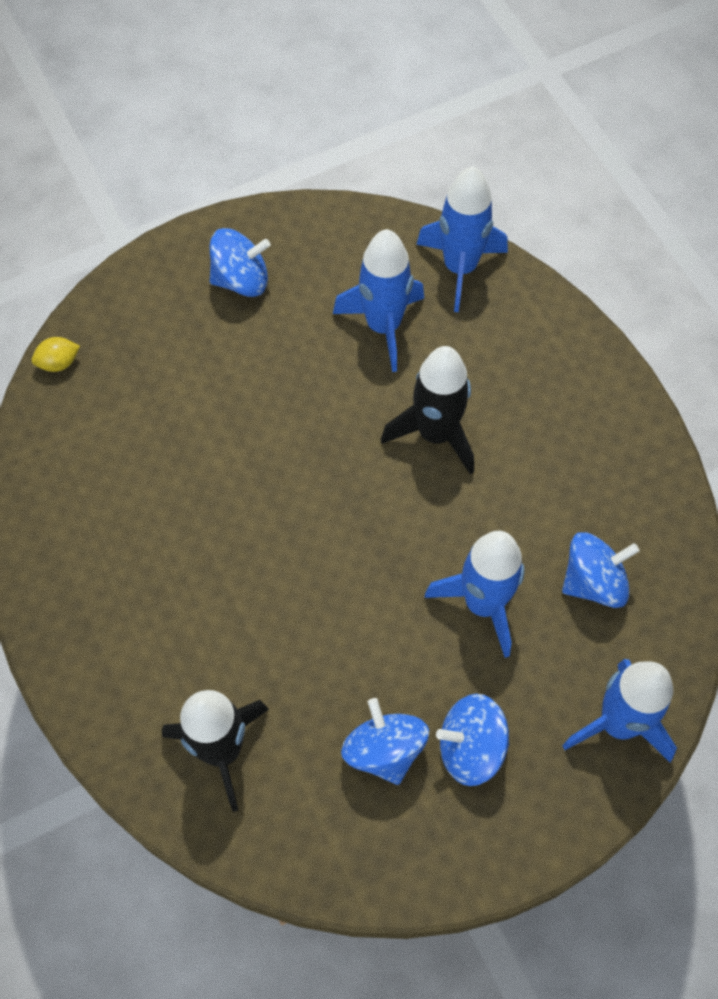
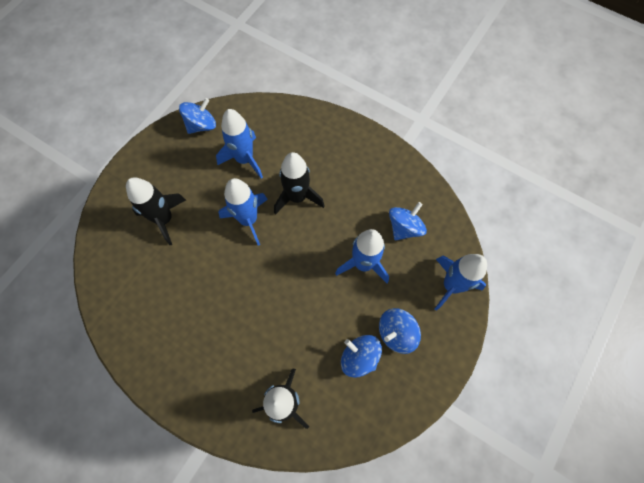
camera: 30 degrees left, 5 degrees up
yellow lemon [32,337,80,372] -> none
blue spinning top [209,228,270,297] -> blue spinning top moved to [179,98,216,134]
blue rocket [416,166,508,312] -> blue rocket moved to [218,178,268,246]
none -> black rocket [126,177,186,245]

